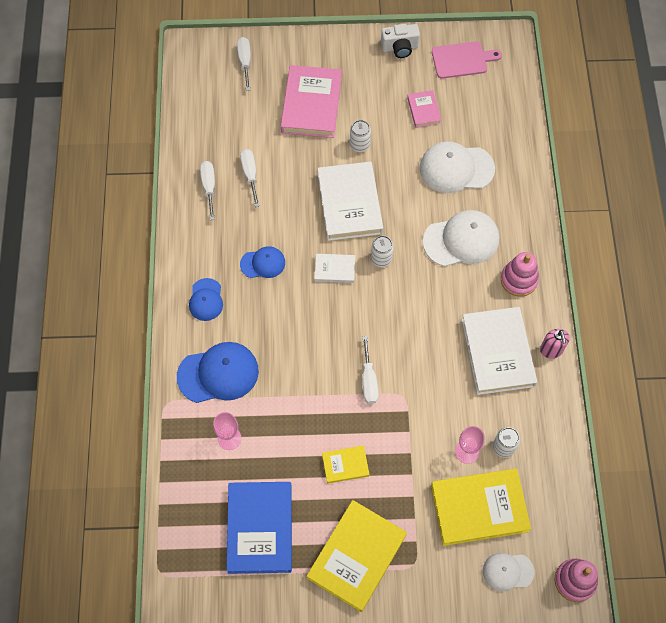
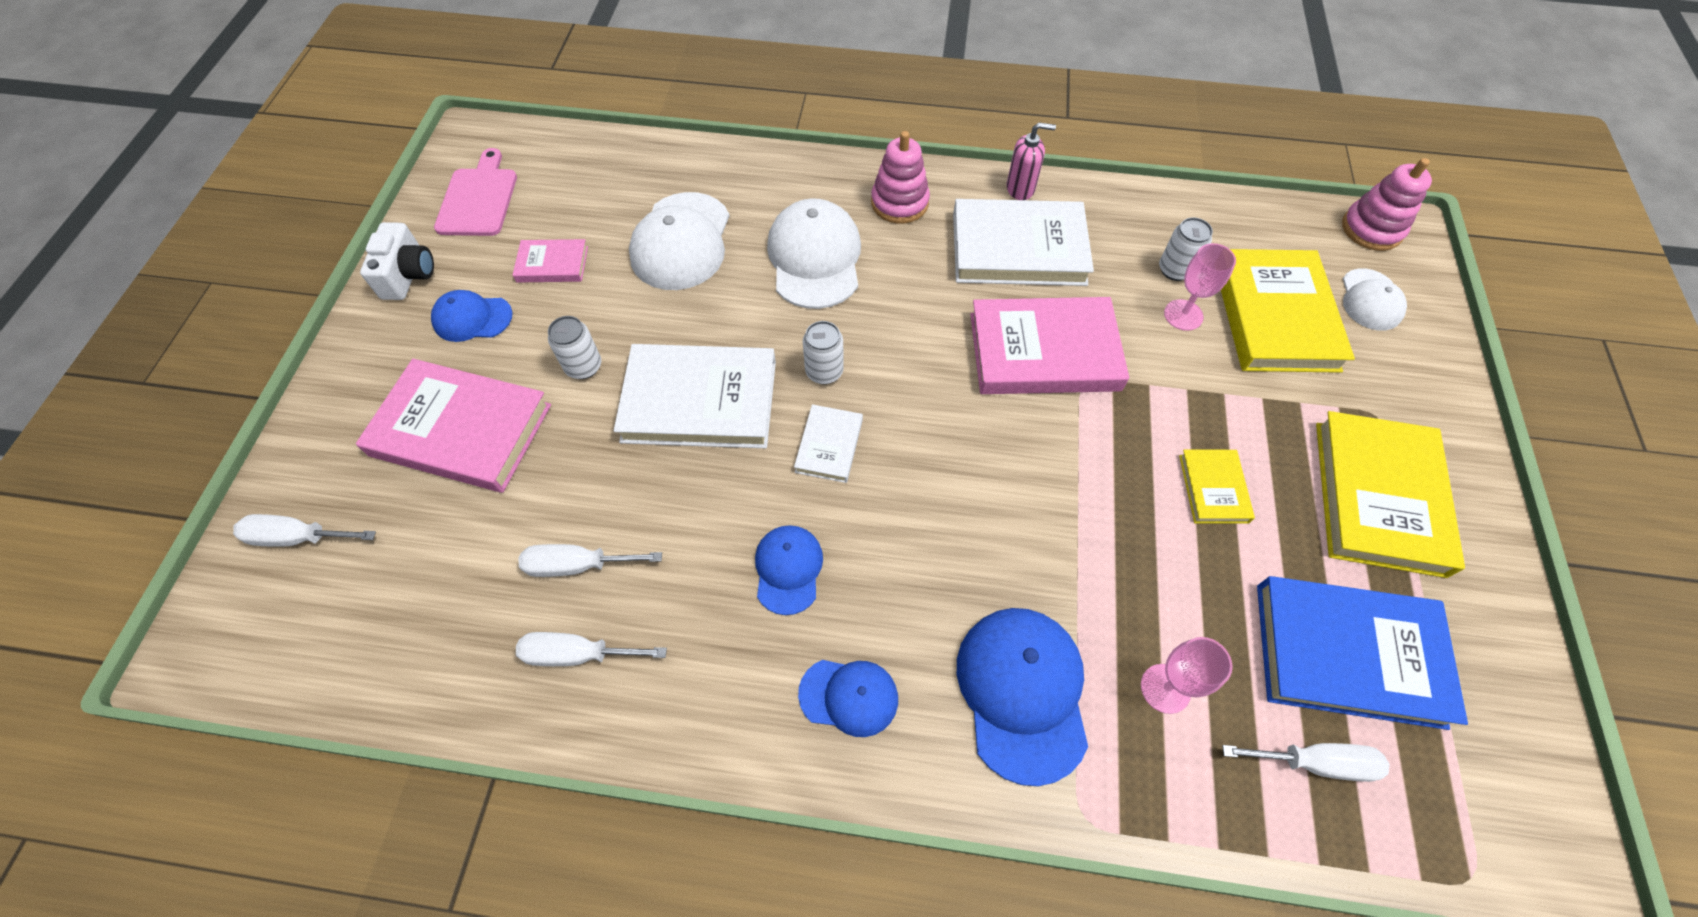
camera: 80 degrees left, 5 degrees down
yellow book [307,500,407,612] -> yellow book turned 60 degrees clockwise [1316,411,1465,578]
white screwdriver [362,336,379,404] -> white screwdriver moved to [1222,743,1389,782]
none -> blue cap [431,290,513,342]
none -> pink book [970,297,1129,394]

